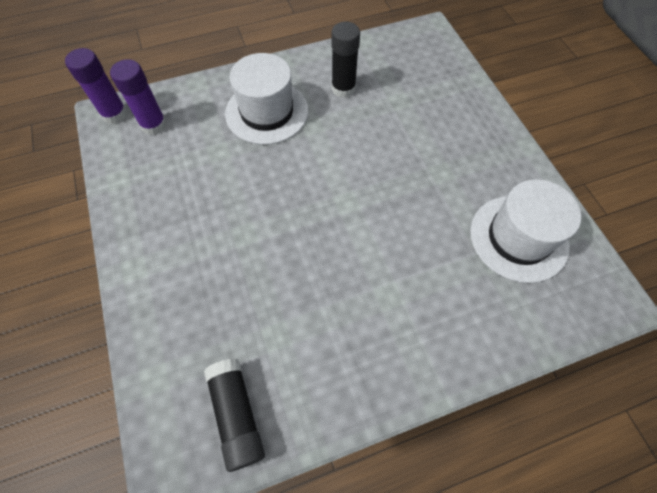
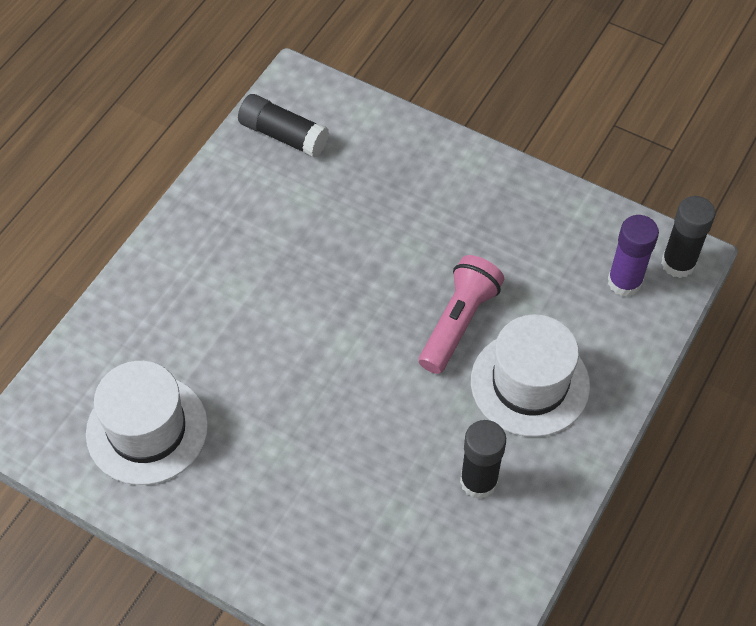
camera: 140 degrees right, 5 degrees down
purple glue stick [65,48,127,124] -> black glue stick [661,196,715,278]
none -> pink flashlight [419,255,504,374]

